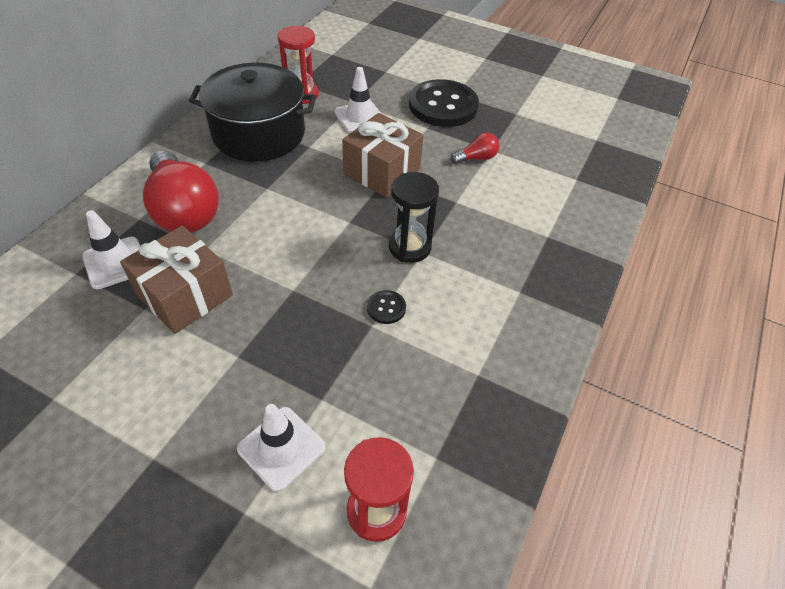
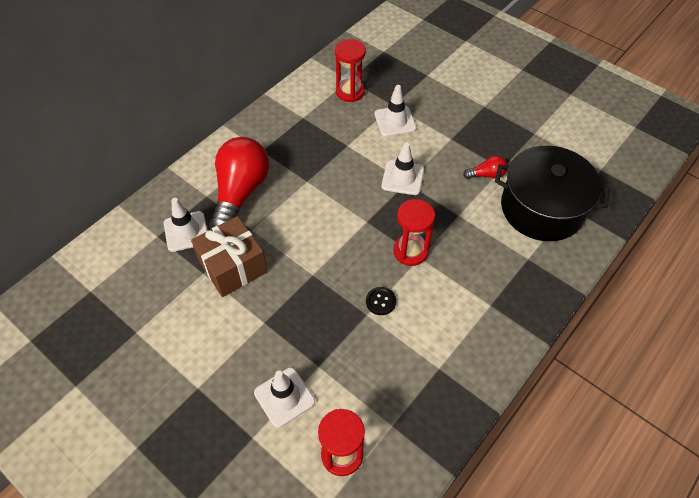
camera: 15 degrees right, 5 degrees up
red light bulb [143,150,219,233] -> red light bulb turned 150 degrees counterclockwise [211,137,269,227]
black pot [189,63,316,161] -> black pot moved to [495,146,610,241]
brown gift [342,113,423,198] -> white traffic cone [382,142,424,195]
black hourglass [389,172,439,263] -> red hourglass [394,199,435,266]
black button [409,79,479,127] -> none

